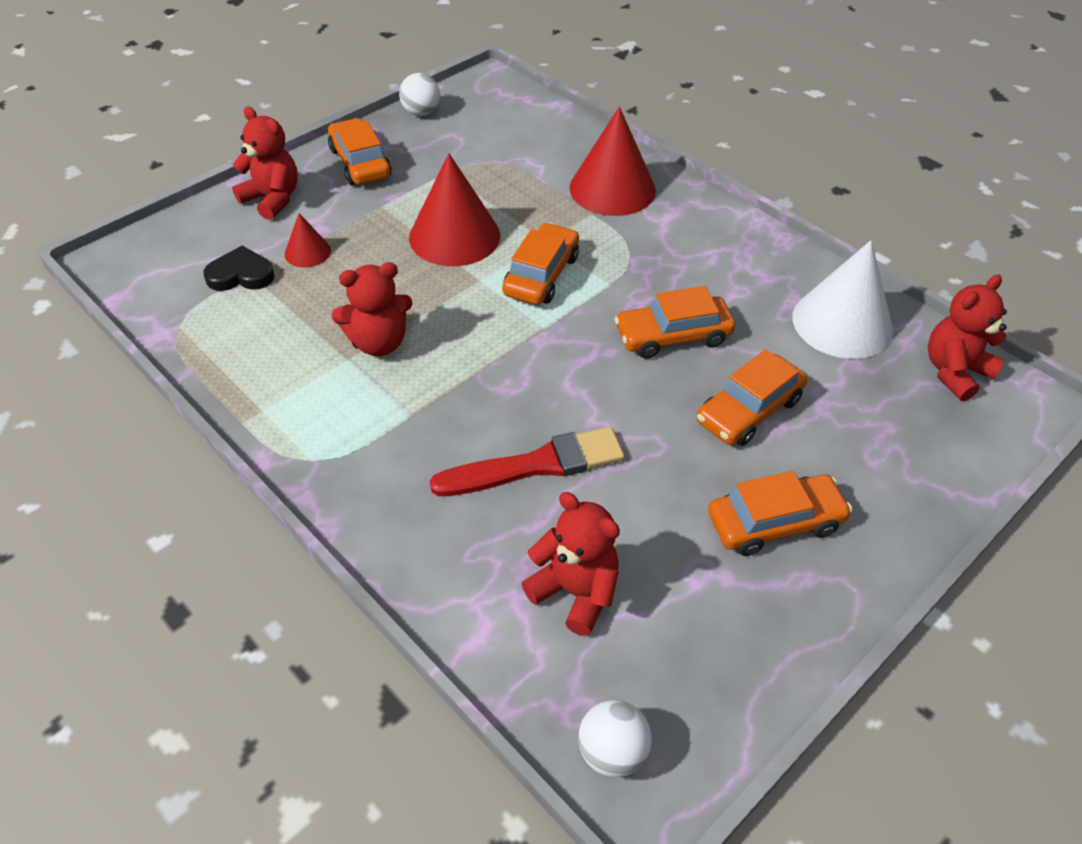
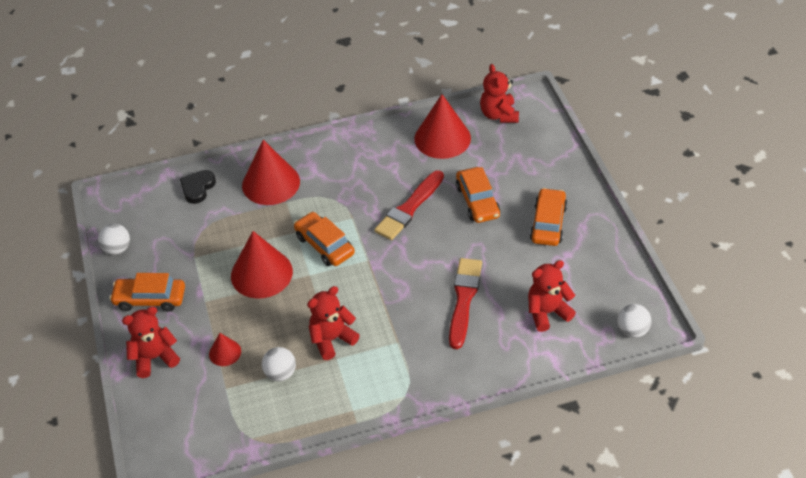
camera: 60 degrees left, 0 degrees up
black heart [203,246,275,291] -> black heart moved to [180,170,216,204]
red teddy bear [332,262,413,356] -> red teddy bear turned 135 degrees counterclockwise [307,286,360,360]
orange car [614,286,735,359] -> red brush [374,170,444,240]
white cone [792,240,893,359] -> red cone [414,94,471,159]
none -> white ball [262,347,296,381]

